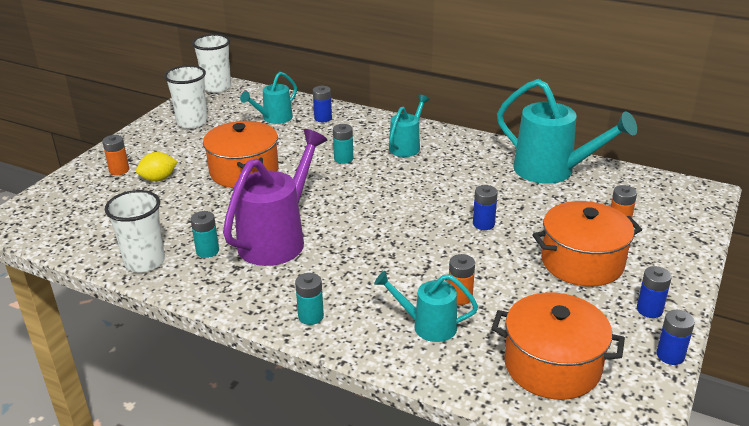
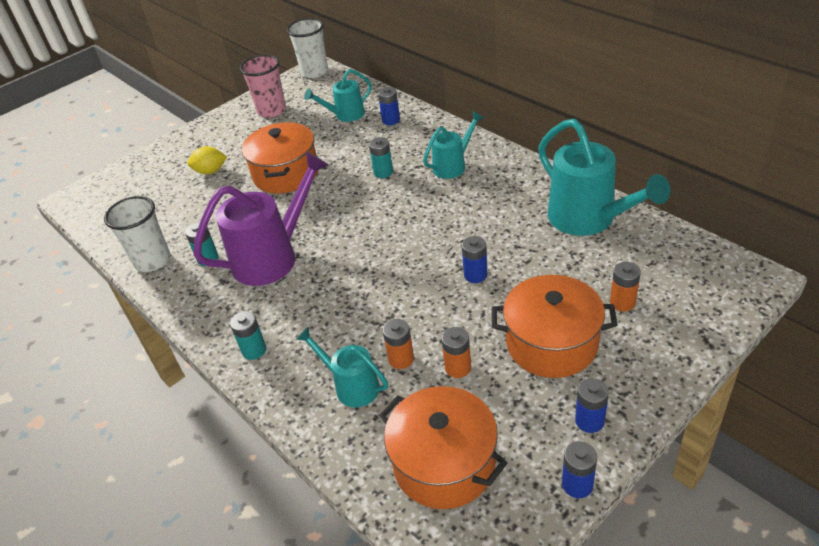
camera: 25 degrees right, 10 degrees up
orange battery [102,135,129,175] -> orange battery moved to [442,327,471,378]
white cup [164,65,208,129] -> pink cup [240,55,286,118]

